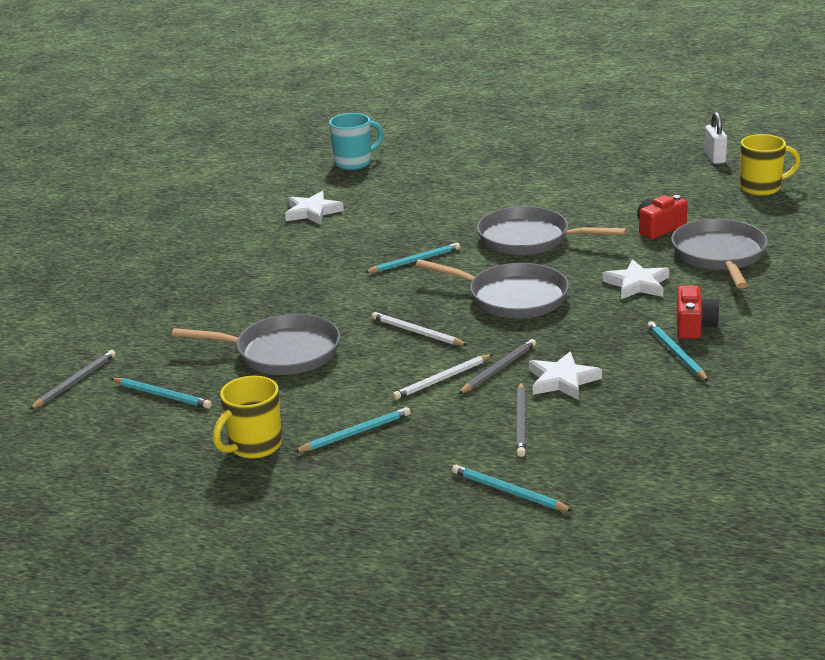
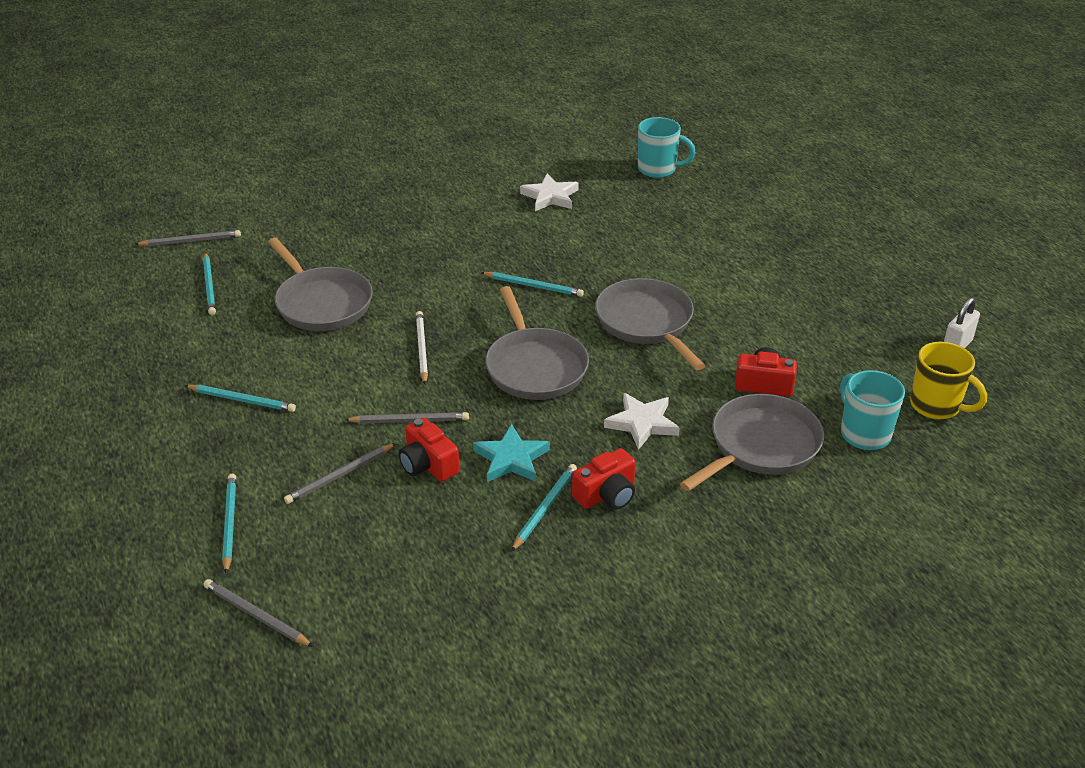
camera: 45 degrees right, 10 degrees up
yellow mug [213,376,282,459] -> none
white pencil [392,354,493,400] -> none
white star [529,351,602,400] -> red camera [399,418,460,482]
none -> grey pencil [204,579,314,647]
none -> turquoise star [473,424,550,482]
none -> turquoise mug [840,370,905,450]

